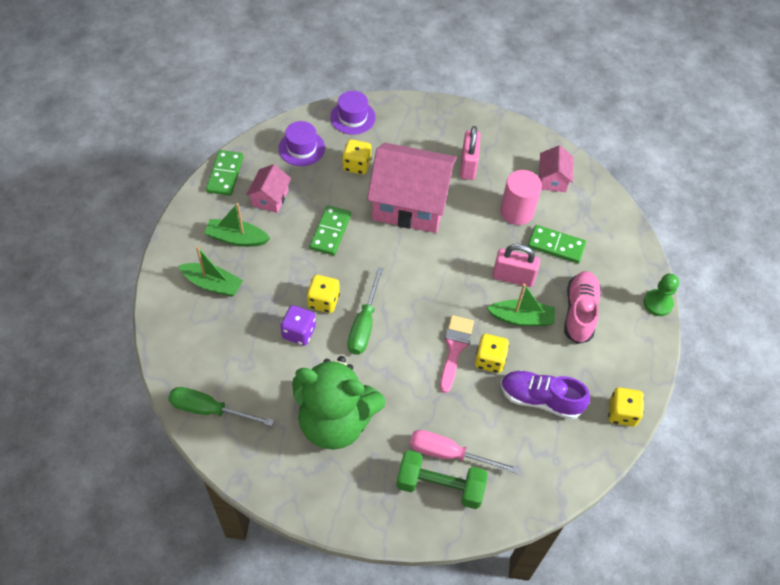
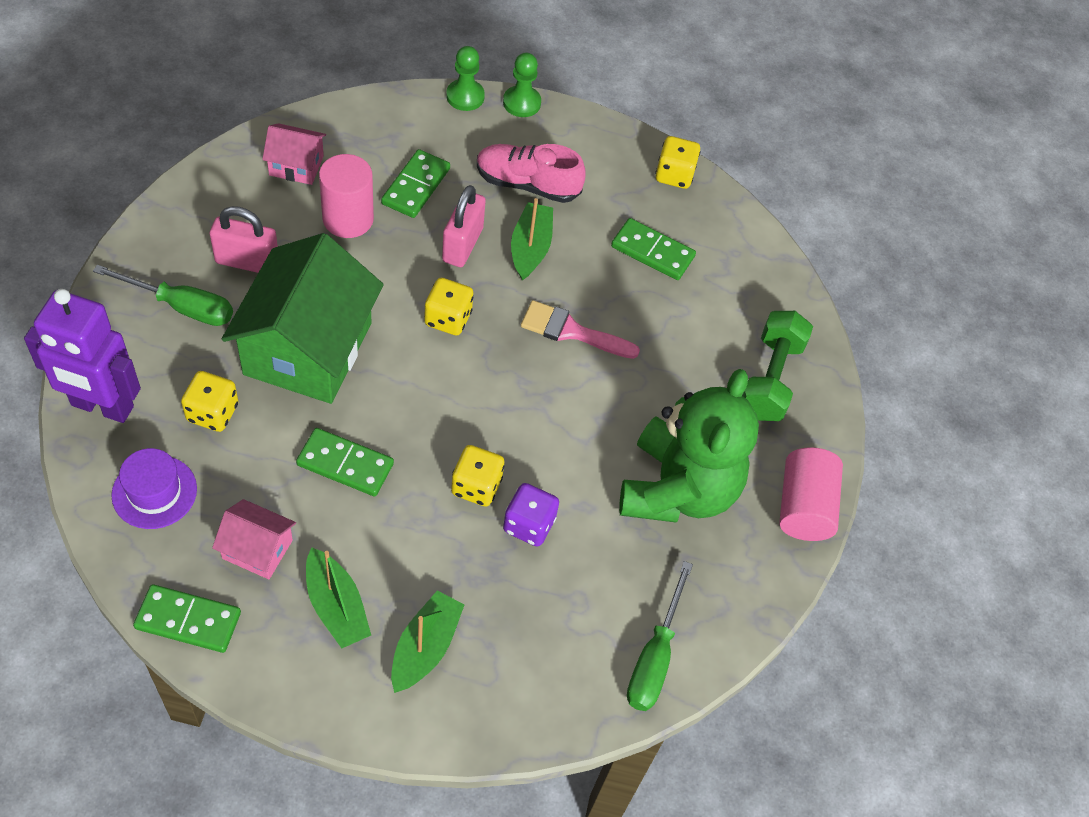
camera: 90 degrees left, 0 degrees up
green boat [205,203,270,247] -> green boat turned 45 degrees counterclockwise [306,547,371,648]
purple hat [330,91,376,135] -> purple robot [24,289,141,423]
green screwdriver [347,267,384,355] -> green screwdriver moved to [93,265,233,326]
pink house [367,143,457,233] -> green house [222,233,384,404]
pink screwdriver [410,430,519,473] -> none
yellow dice [475,334,509,373] -> yellow dice moved to [424,278,473,335]
purple shoe [501,371,590,419] -> green domino [611,218,696,280]
none -> green pawn [446,46,485,111]
none -> pink cylinder [779,447,843,541]

